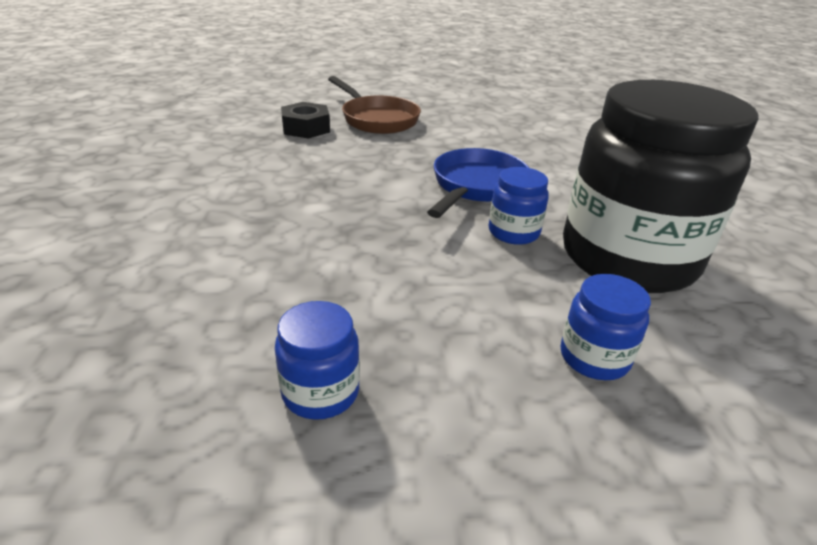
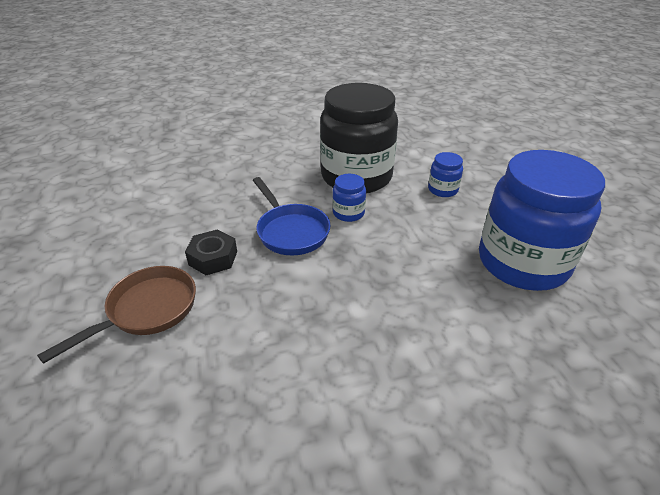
camera: 100 degrees left, 5 degrees up
blue jar [275,301,360,420] -> blue jar [479,150,605,291], size x2.45
black nut [281,102,330,138] -> black nut moved to [185,229,237,275]
blue pan [427,148,529,218] -> blue pan turned 135 degrees counterclockwise [253,177,331,255]

